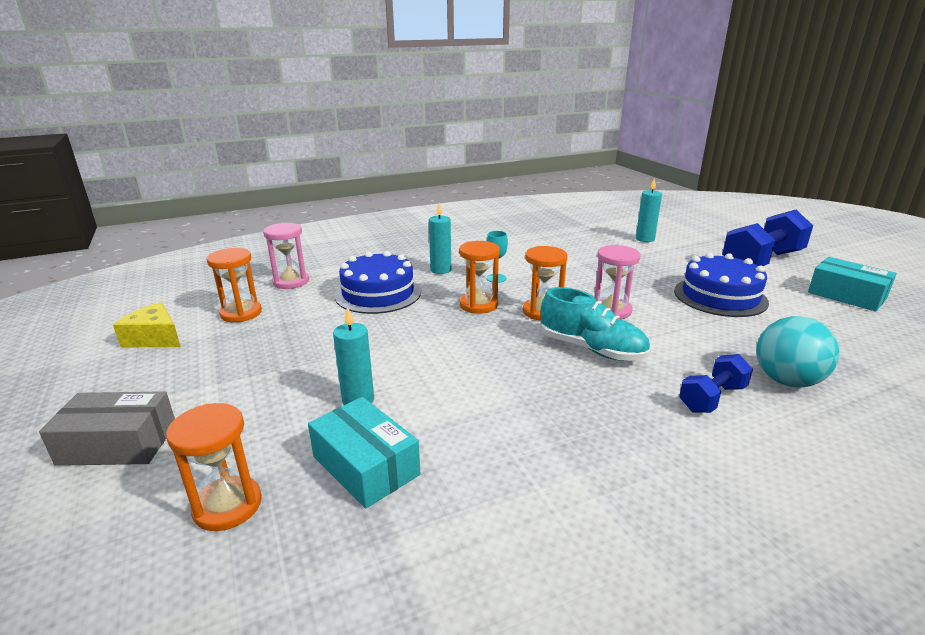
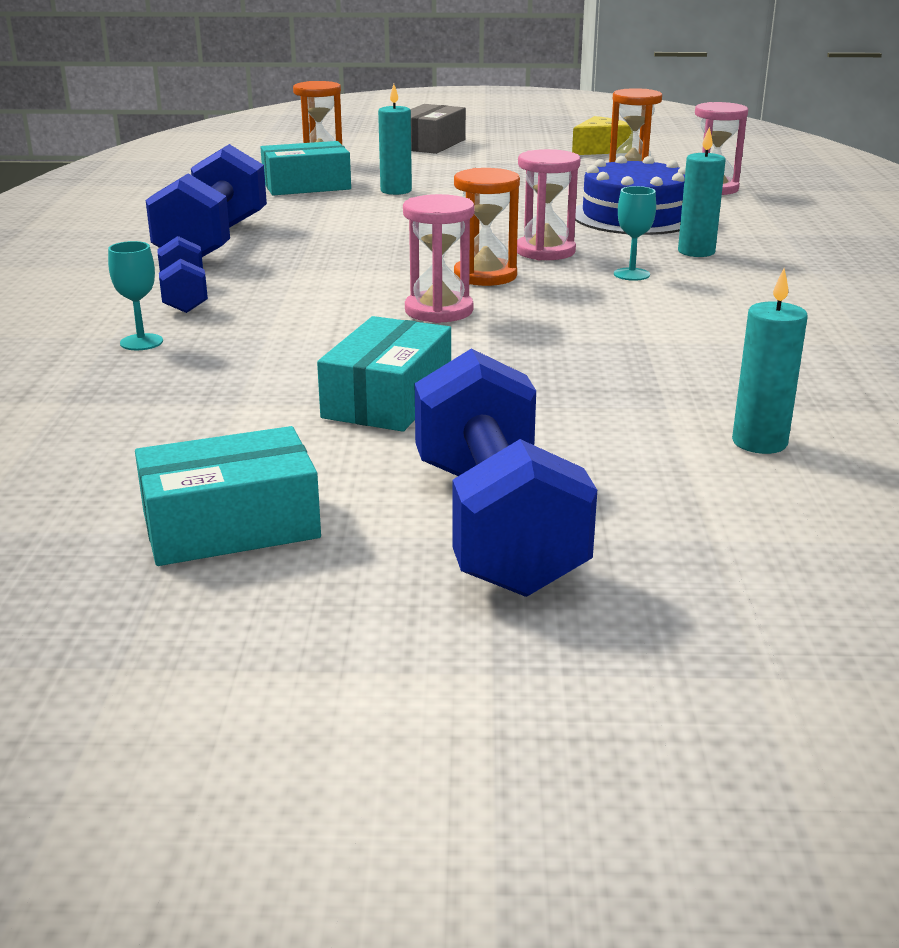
camera: 115 degrees right, 0 degrees up
orange hourglass [459,241,500,314] -> pink hourglass [517,149,581,260]
turquoise shoe [541,287,650,361] -> none
blue cake [674,253,769,317] -> turquoise box [317,316,451,432]
turquoise ball [757,316,839,387] -> turquoise goblet [108,241,163,350]
none -> blue dumbbell [146,144,267,257]

